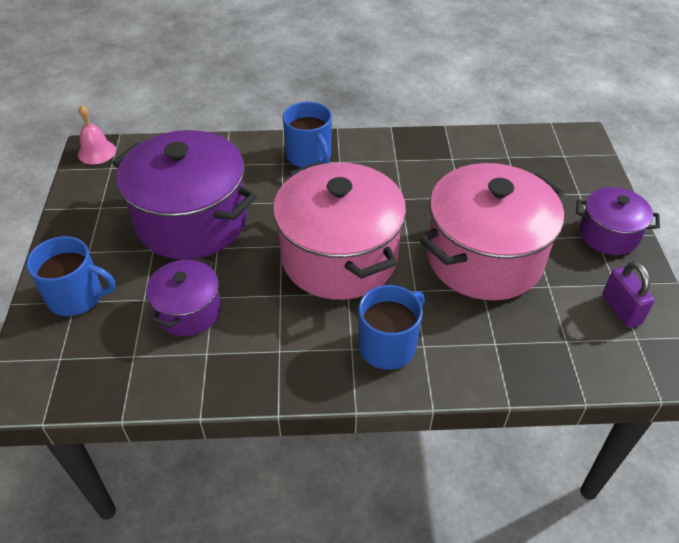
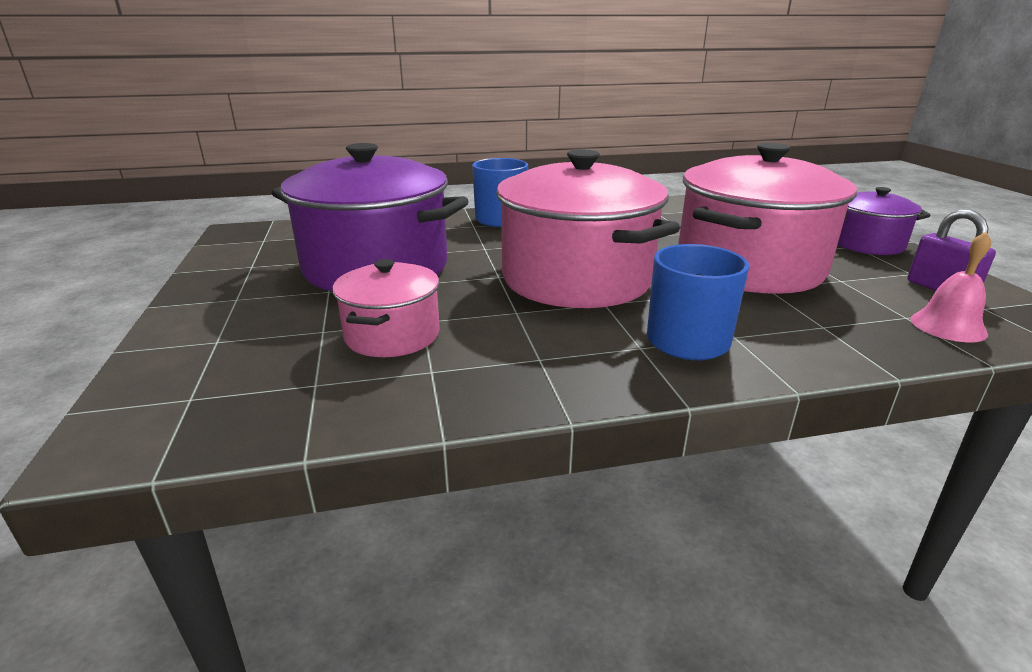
camera: 10 degrees left, 20 degrees down
blue mug [26,236,116,316] -> none
pink bell [78,105,116,164] -> pink bell moved to [910,232,991,342]
purple pot [146,257,221,336] -> pink pot [332,259,440,357]

